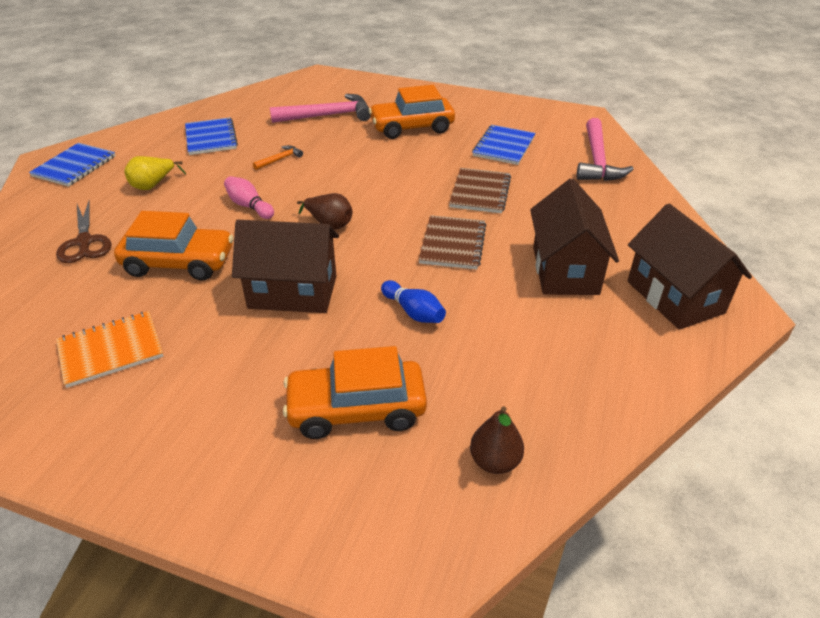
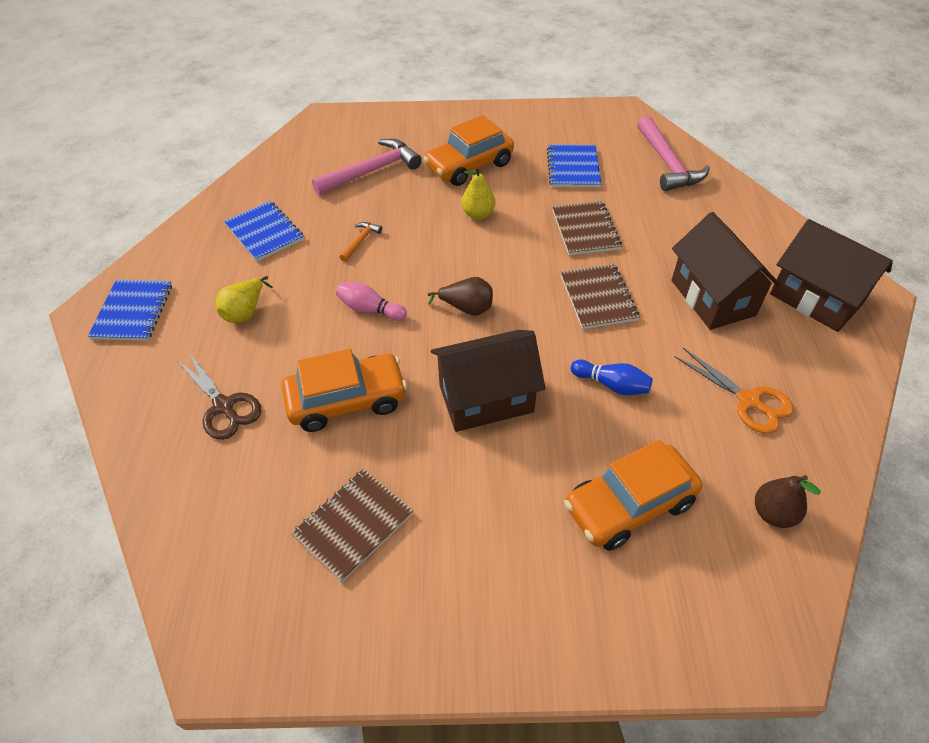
camera: 20 degrees left, 10 degrees up
orange notebook [56,311,163,388] -> brown notebook [291,469,413,583]
none -> yellow pear [461,167,496,220]
none -> orange scissors [674,348,794,434]

